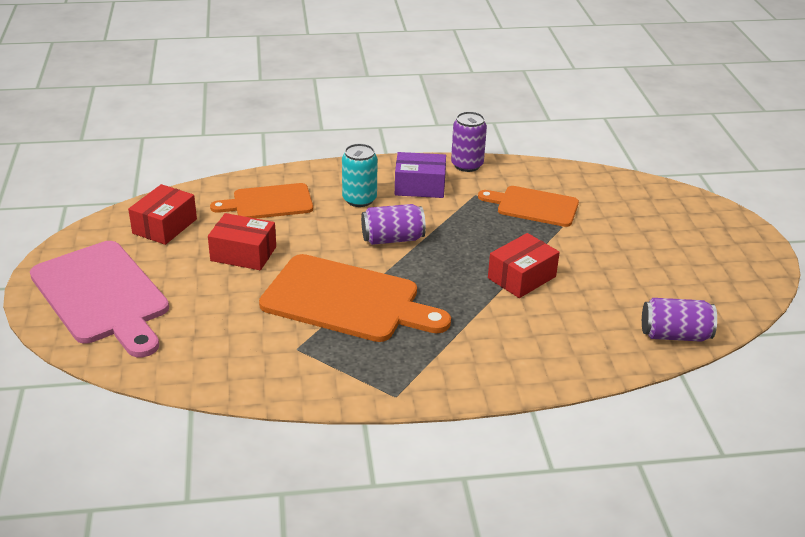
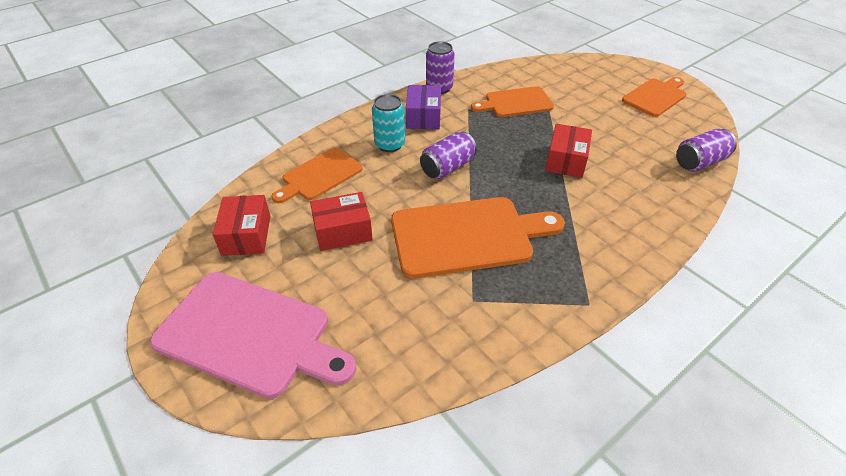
camera: 30 degrees left, 10 degrees up
purple box [395,152,446,198] -> purple box turned 60 degrees counterclockwise [406,85,441,130]
none -> orange cutting board [622,77,686,117]

